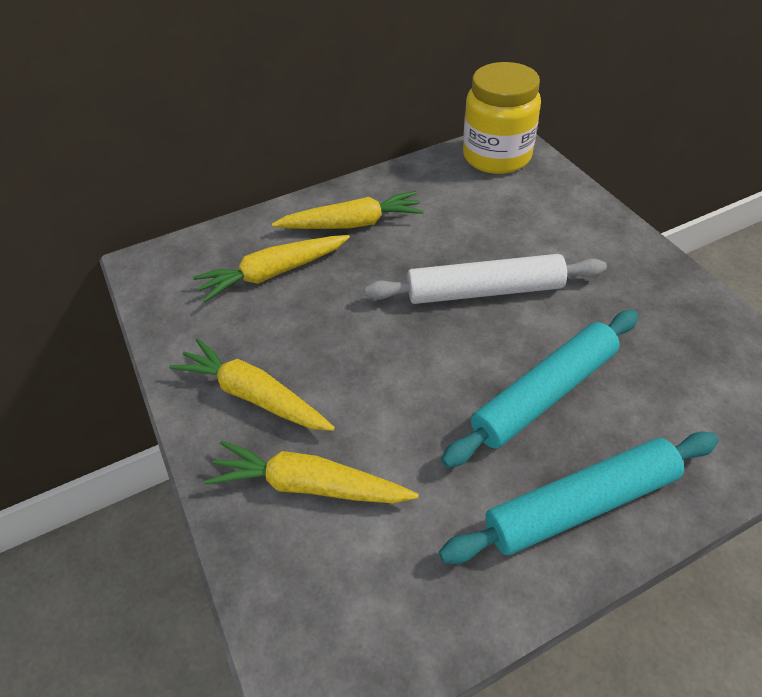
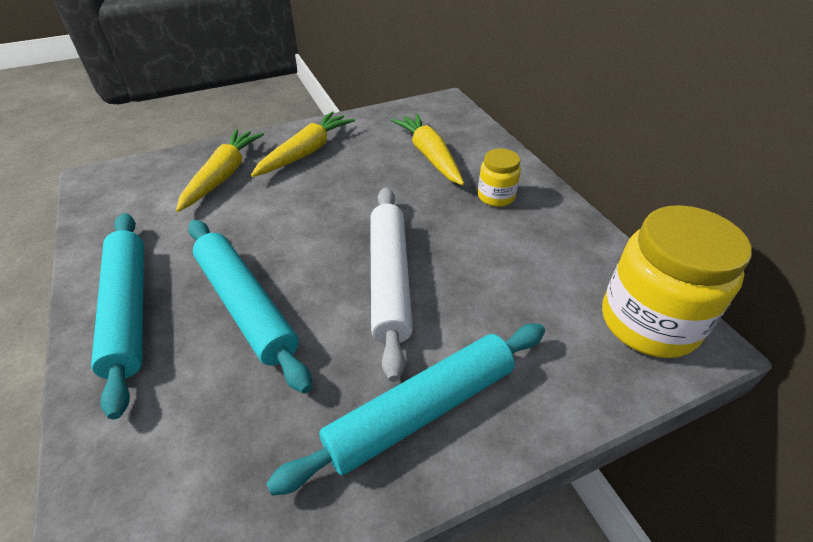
camera: 90 degrees right, 5 degrees down
yellow carrot [272,191,424,229] -> yellow jar [478,148,521,207]
none -> turquoise rolling pin [266,324,545,496]

